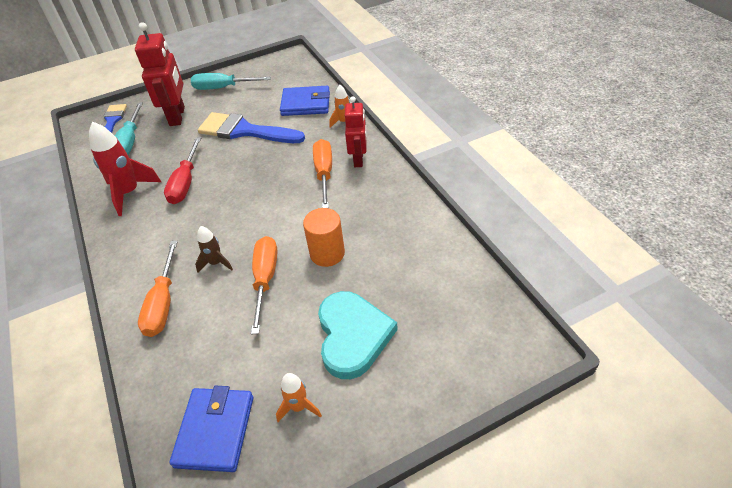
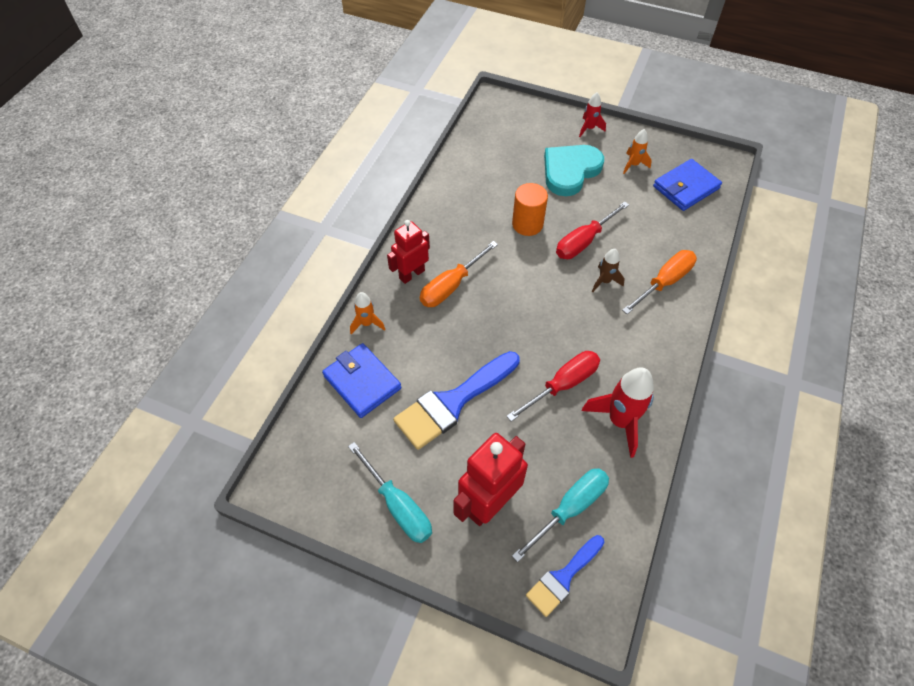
camera: 135 degrees left, 10 degrees up
blue brush [198,112,305,143] -> blue brush turned 75 degrees clockwise [393,351,520,450]
orange screwdriver [251,236,277,334] -> red screwdriver [556,201,629,259]
none -> red rocket [579,93,606,137]

